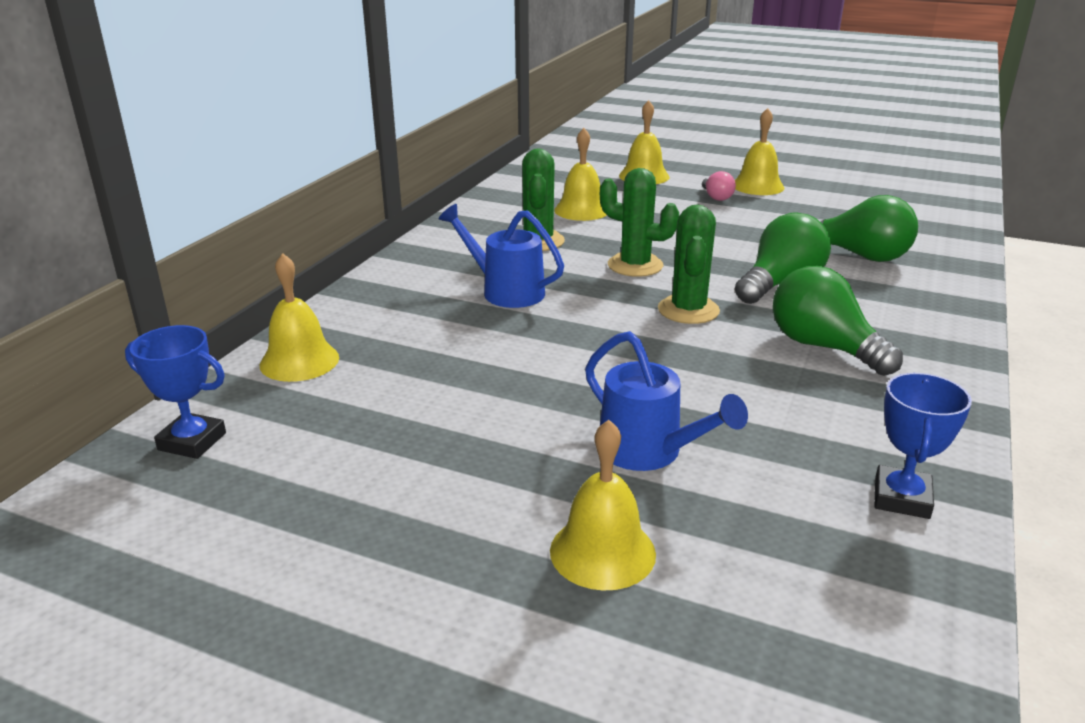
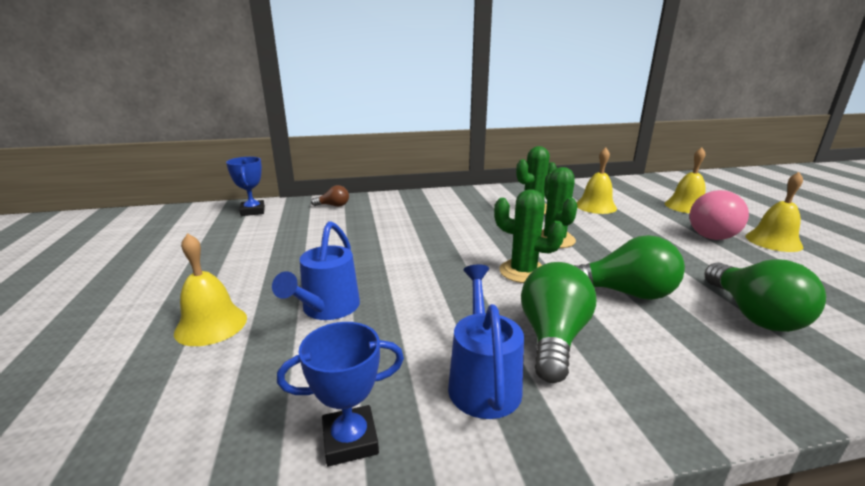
camera: 55 degrees right, 5 degrees down
yellow bell [260,253,339,382] -> brown light bulb [311,185,349,207]
blue watering can [439,204,564,308] -> blue watering can moved to [448,264,524,419]
green cactus [658,204,720,324] -> green cactus turned 60 degrees clockwise [494,189,565,283]
pink light bulb [702,171,736,201] -> pink light bulb [689,190,749,240], size x1.94

